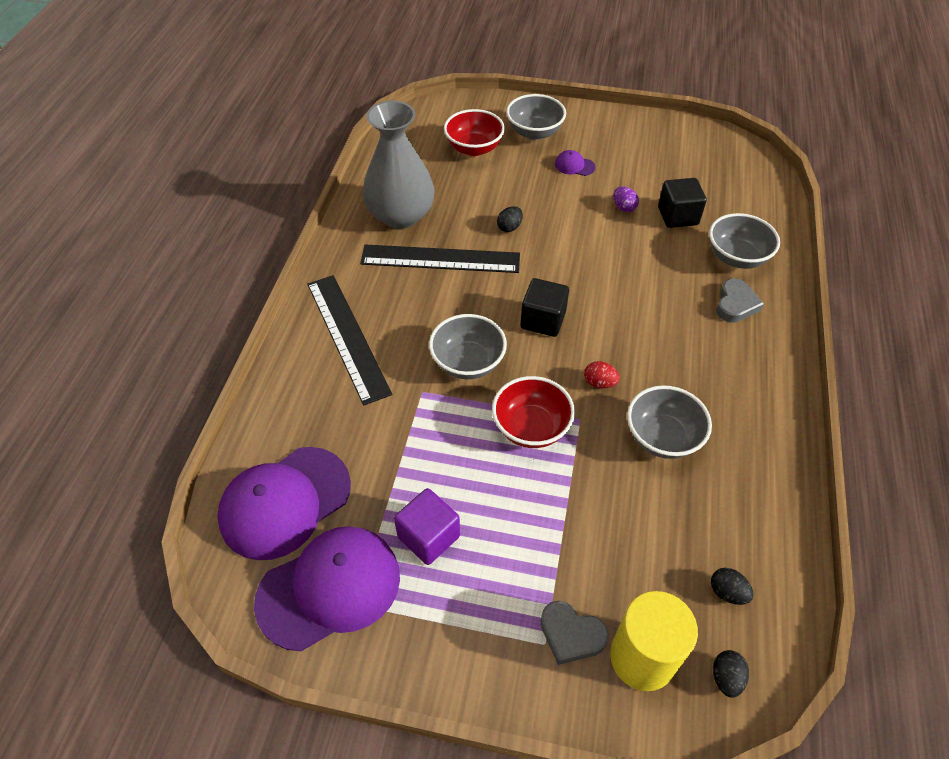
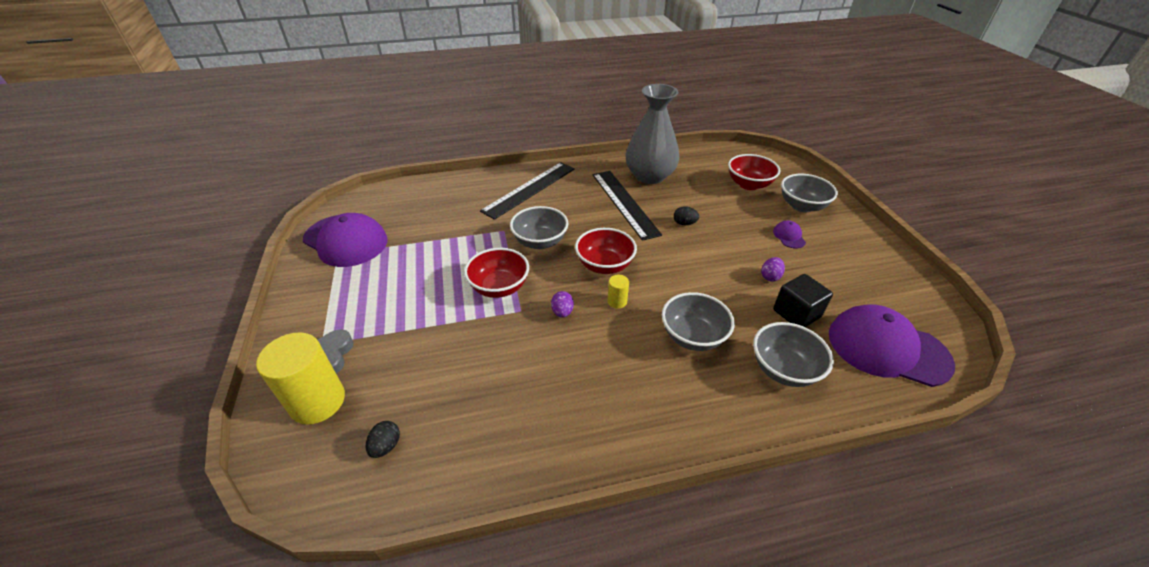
camera: 65 degrees right, 10 degrees down
purple cap [217,447,351,560] -> purple cap moved to [829,304,955,387]
purple cube [394,488,460,565] -> none
black cube [520,278,569,337] -> red bowl [575,228,637,274]
red egg [584,361,620,388] -> purple egg [551,291,574,318]
grey bowl [627,385,712,459] -> grey bowl moved to [662,292,735,351]
black egg [713,650,749,698] -> none
grey heart [716,278,764,323] -> none
none -> yellow cylinder [608,275,629,309]

